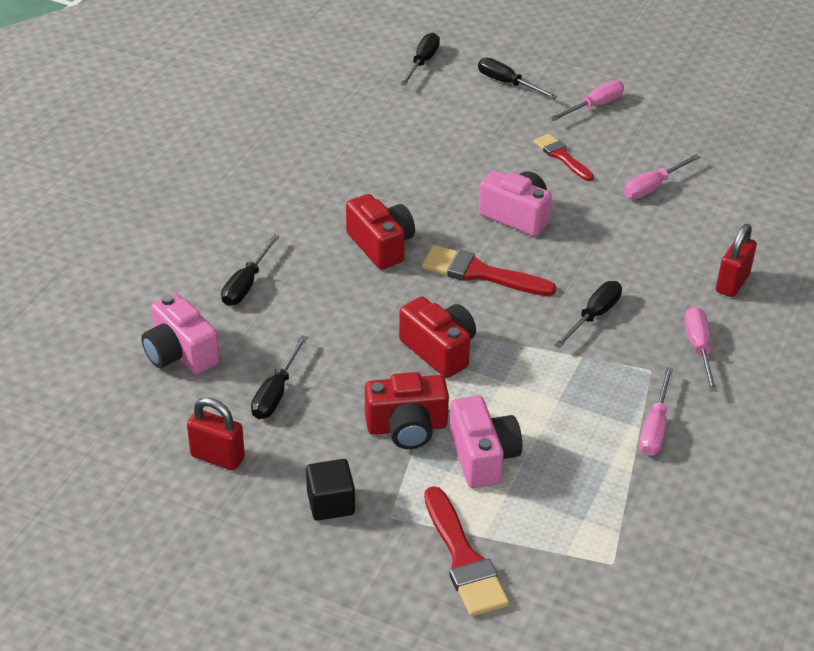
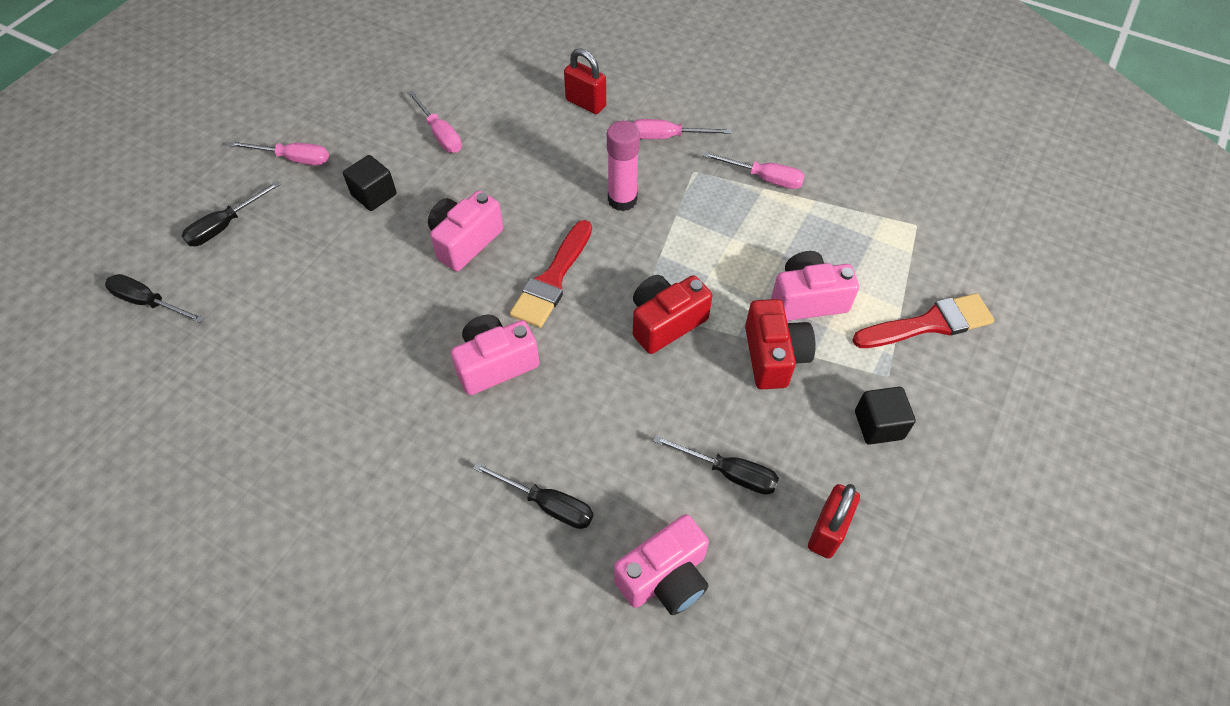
camera: 85 degrees left, 15 degrees up
red camera [346,194,415,270] -> pink camera [451,315,540,395]
red brush [534,134,594,181] -> black cube [343,155,397,211]
pink screwdriver [550,81,624,121] -> pink screwdriver turned 135 degrees clockwise [229,141,329,165]
black screwdriver [554,281,622,348] -> pink glue stick [607,121,640,211]

